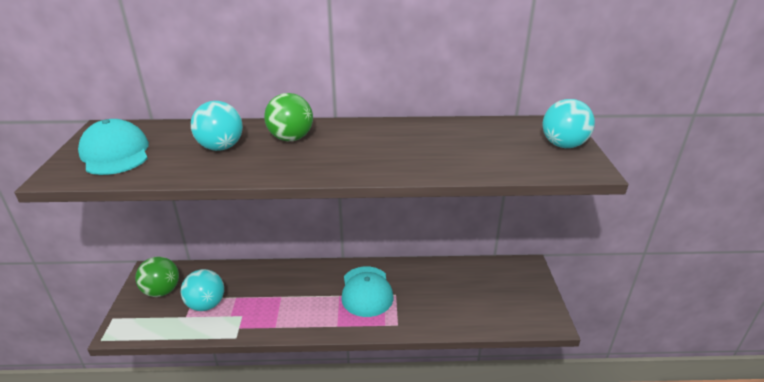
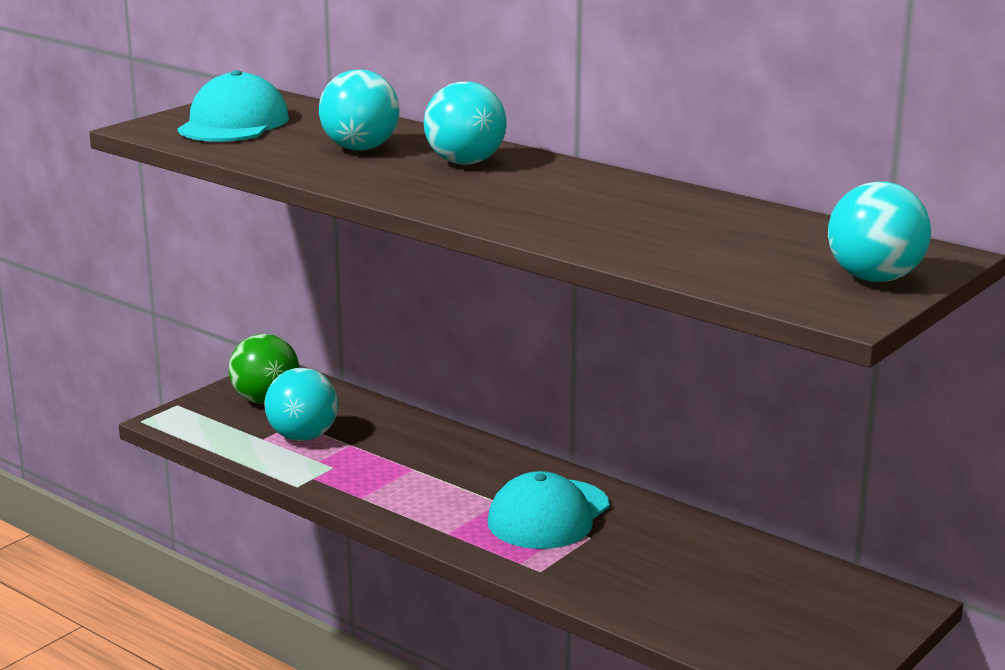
camera: 40 degrees right, 10 degrees down
green ball [264,93,313,141] -> turquoise ball [424,82,507,165]

